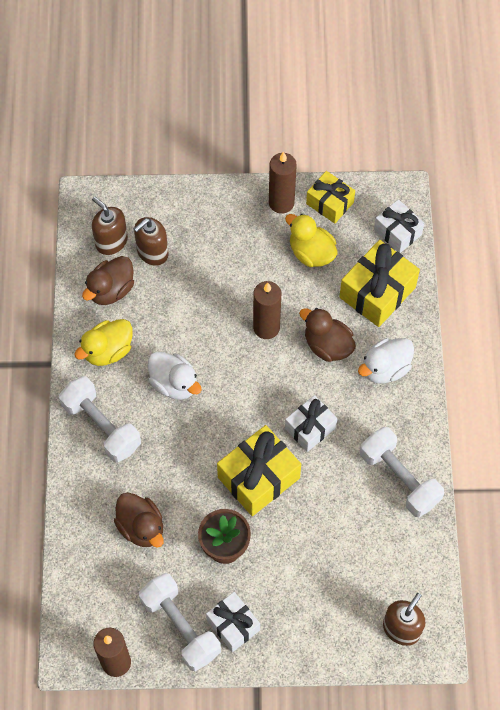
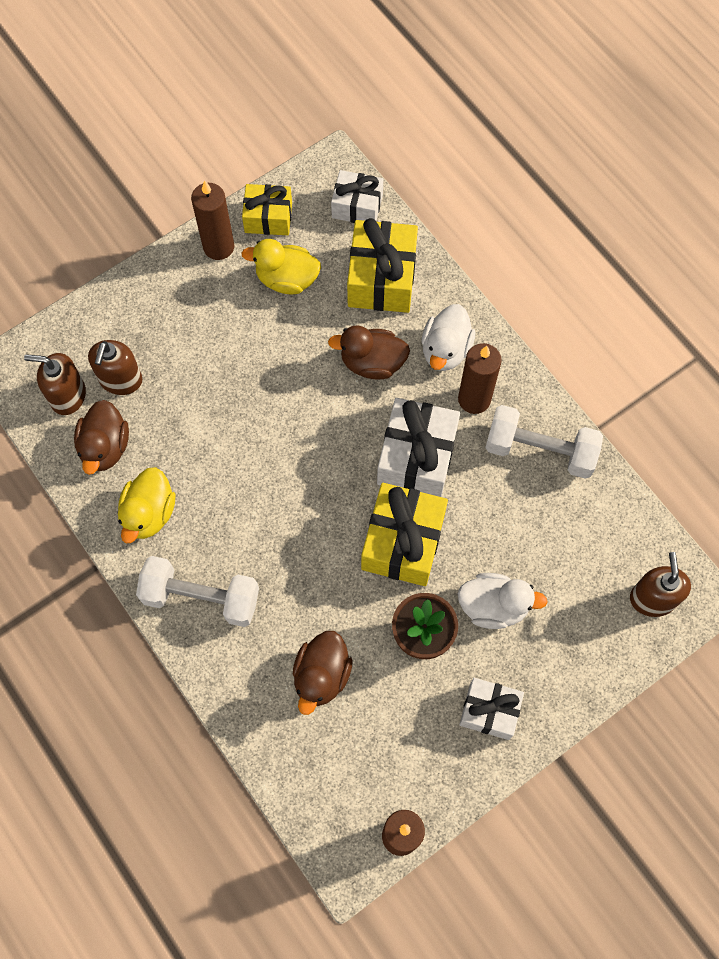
camera: 35 degrees left, 5 degrees up
brown duck [114,492,164,548] -> brown duck turned 90 degrees clockwise [293,631,353,715]
white dumbbell [139,573,221,671] -> none
white duck [148,352,202,400] -> white duck moved to [458,573,548,629]
brown candle [253,281,281,339] -> brown candle moved to [458,343,502,414]
white gift [285,395,337,452] -> white gift [377,398,460,497], size x1.58

